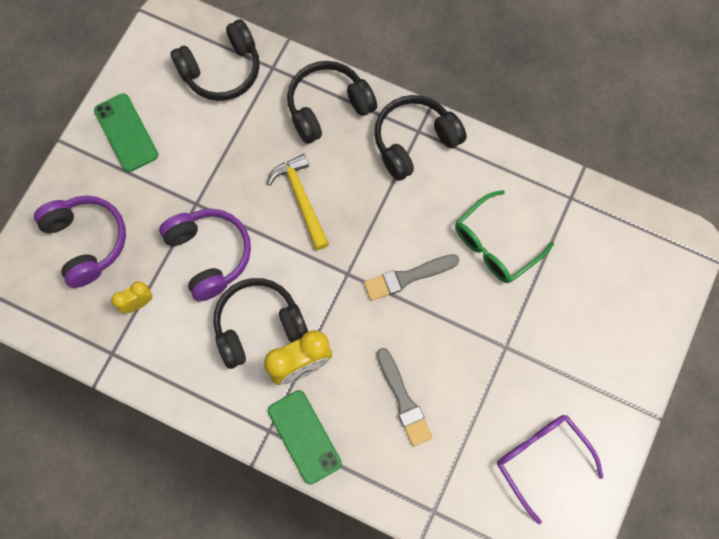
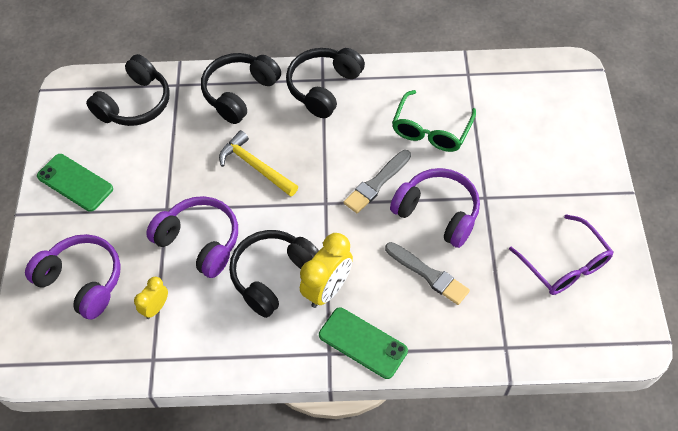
camera: 25 degrees left, 15 degrees down
purple glasses [497,415,604,524] -> purple glasses turned 150 degrees counterclockwise [509,214,613,295]
none -> purple headphones [390,168,480,248]

